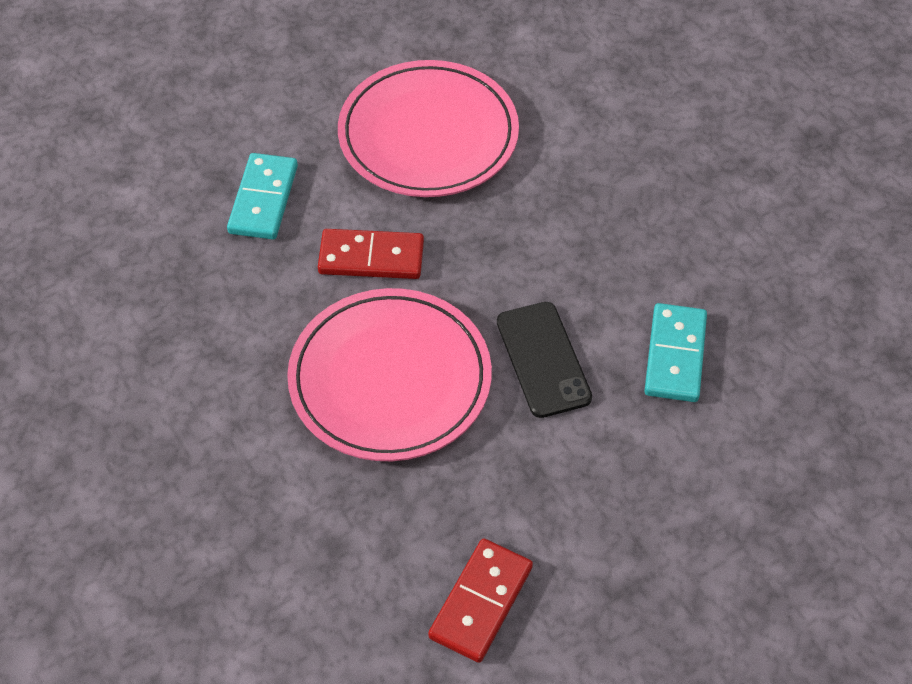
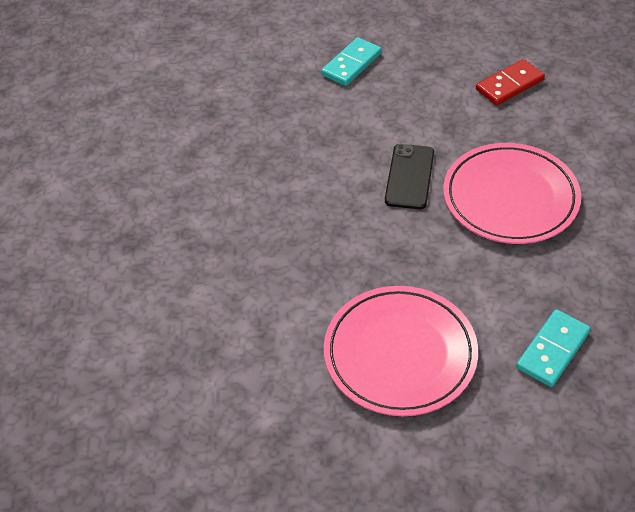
camera: 150 degrees left, 5 degrees down
red domino [318,229,424,279] -> none
turquoise domino [644,303,707,402] -> turquoise domino moved to [321,37,382,86]

